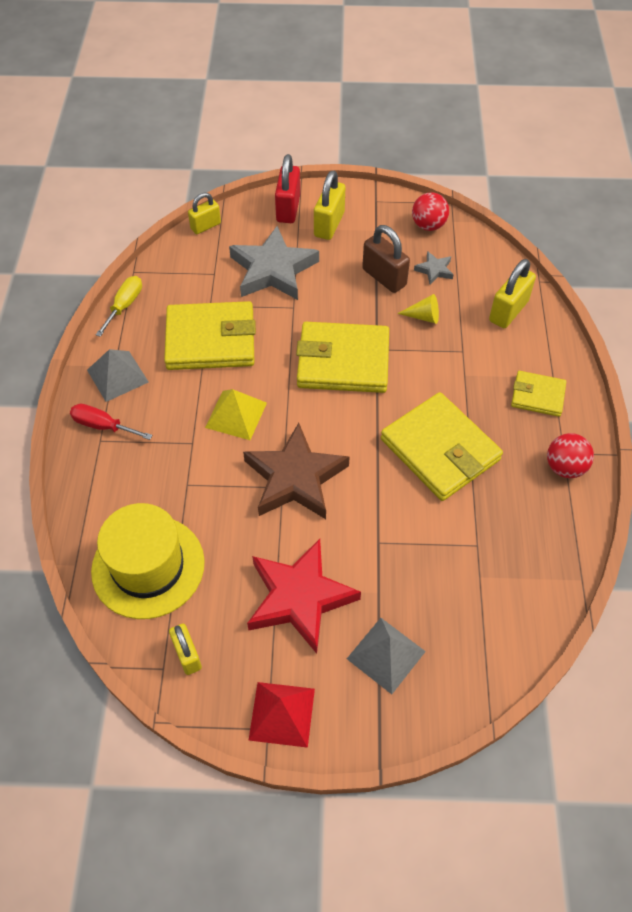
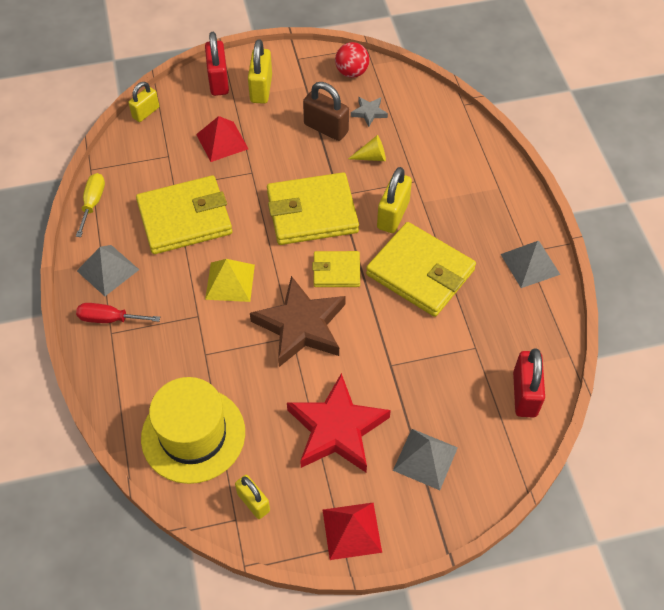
camera: 15 degrees left, 0 degrees up
grey star [229,226,319,300] -> red pyramid [196,116,248,162]
yellow padlock [489,259,536,328] -> yellow padlock moved to [377,167,412,233]
yellow wallet [511,371,566,417] -> yellow wallet moved to [312,251,360,287]
red ball [547,433,594,478] -> grey pyramid [501,241,561,288]
none -> red padlock [513,348,545,417]

